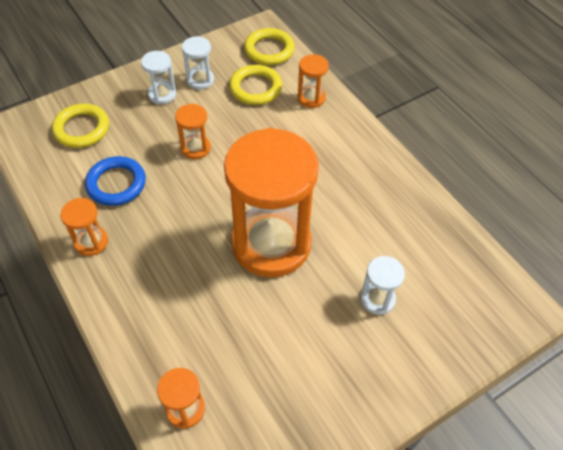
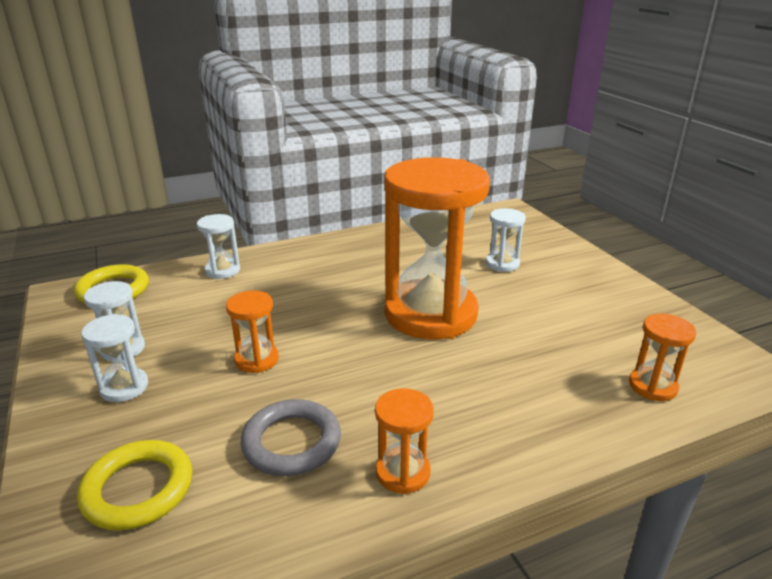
camera: 80 degrees left, 25 degrees down
blue ring [85,156,146,206] -> grey ring [241,399,341,476]
yellow ring [229,65,282,105] -> none
orange hourglass [298,54,329,108] -> white hourglass [197,214,240,279]

